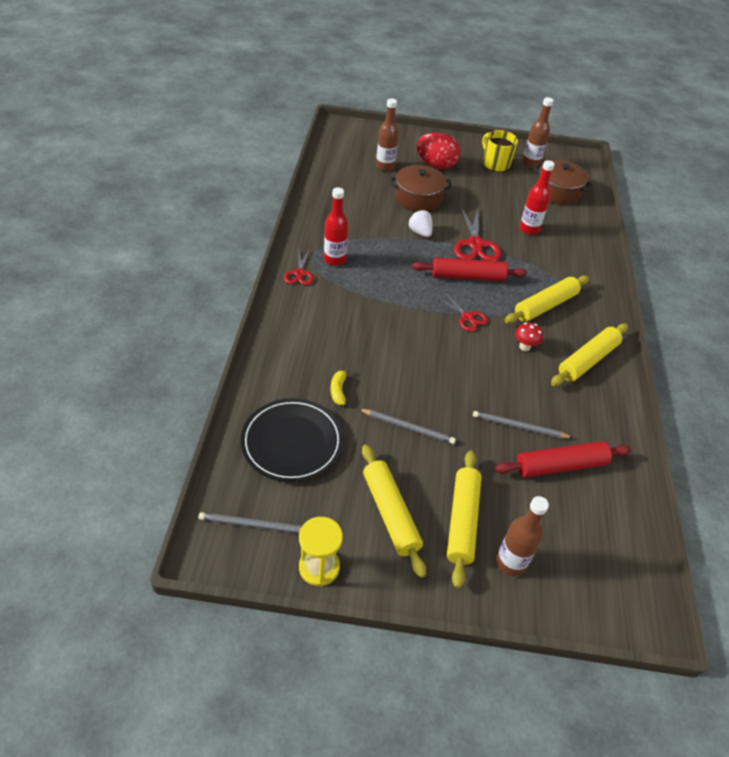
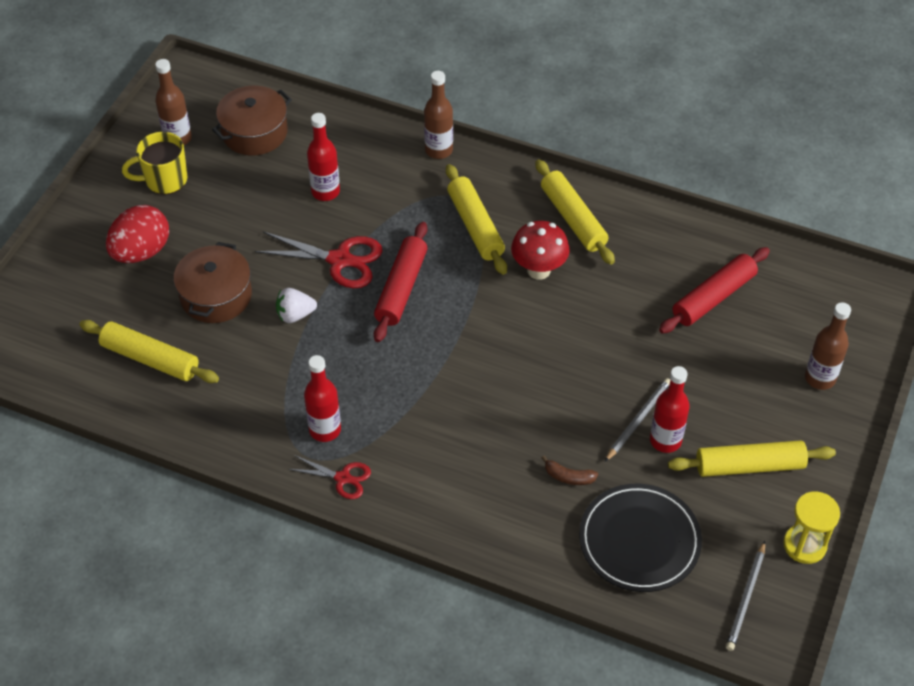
camera: 70 degrees left, 5 degrees up
yellow banana [331,368,350,405] -> brown banana [541,456,598,485]
brown bottle [376,98,399,171] -> brown bottle moved to [424,71,453,159]
red scissors [436,292,488,332] -> none
yellow rolling pin [447,450,482,588] -> yellow rolling pin moved to [79,320,219,383]
grey pencil [473,411,573,438] -> none
red rolling pin [495,441,631,478] -> red rolling pin turned 45 degrees clockwise [659,247,770,334]
red mushroom [515,322,543,351] -> red mushroom [511,221,570,280], size x1.70
none -> red bottle [650,366,690,453]

